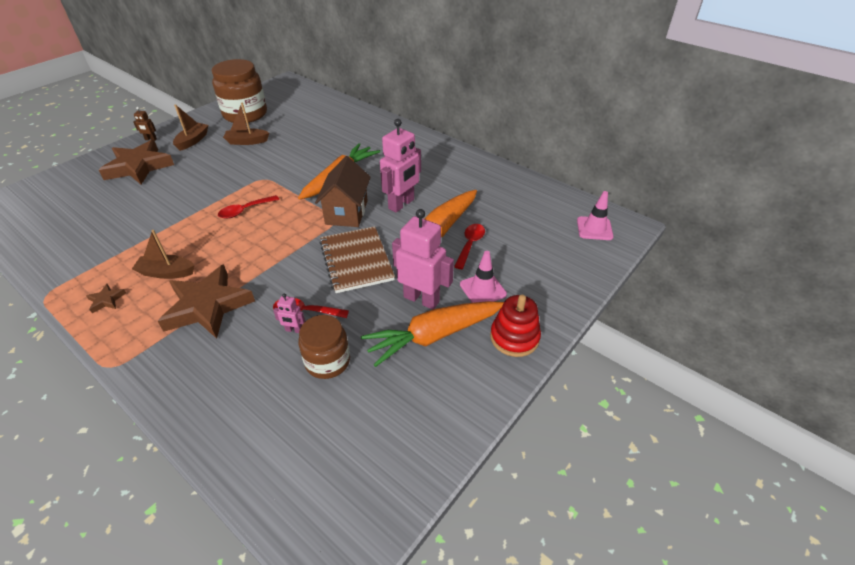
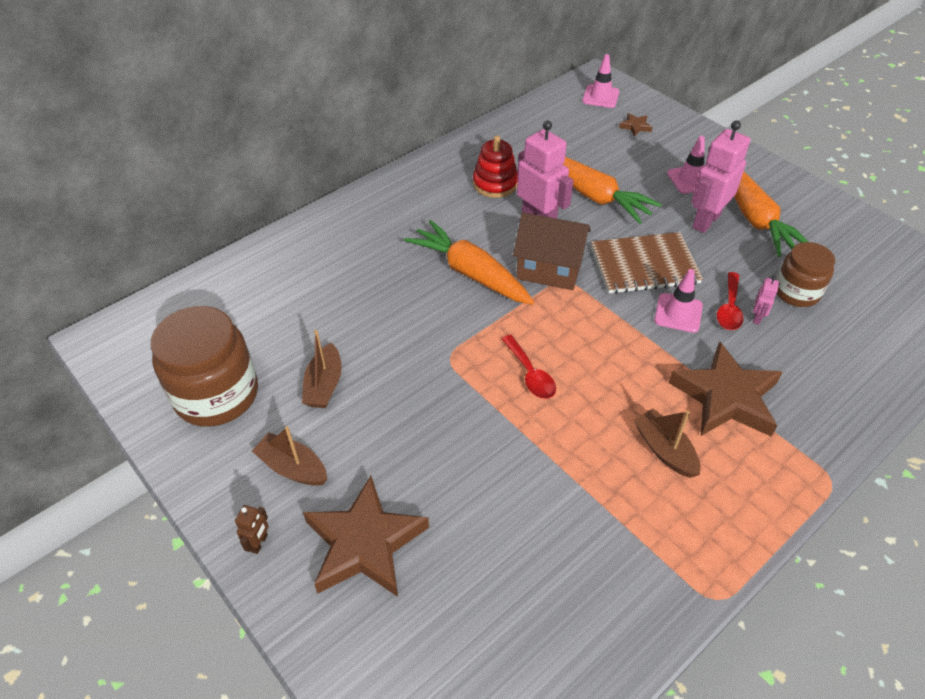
camera: 80 degrees left, 5 degrees up
brown star [86,284,126,313] -> brown star moved to [619,113,653,137]
brown boat [132,230,194,279] -> brown boat turned 135 degrees clockwise [634,409,700,478]
red spoon [454,224,485,269] -> none
red stacking toy [490,295,541,357] -> red stacking toy moved to [473,136,518,198]
none -> pink traffic cone [654,269,703,333]

